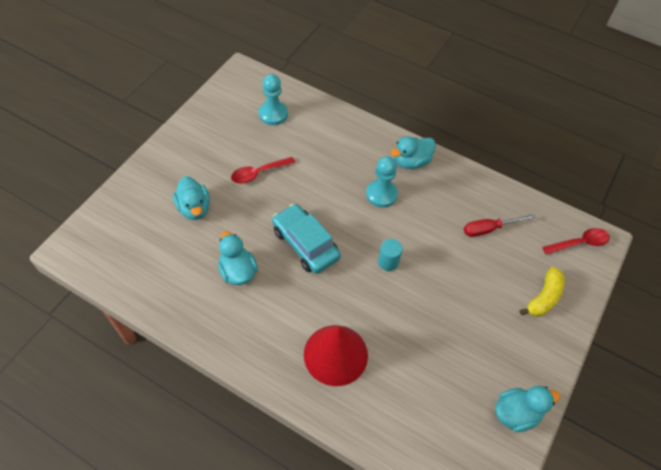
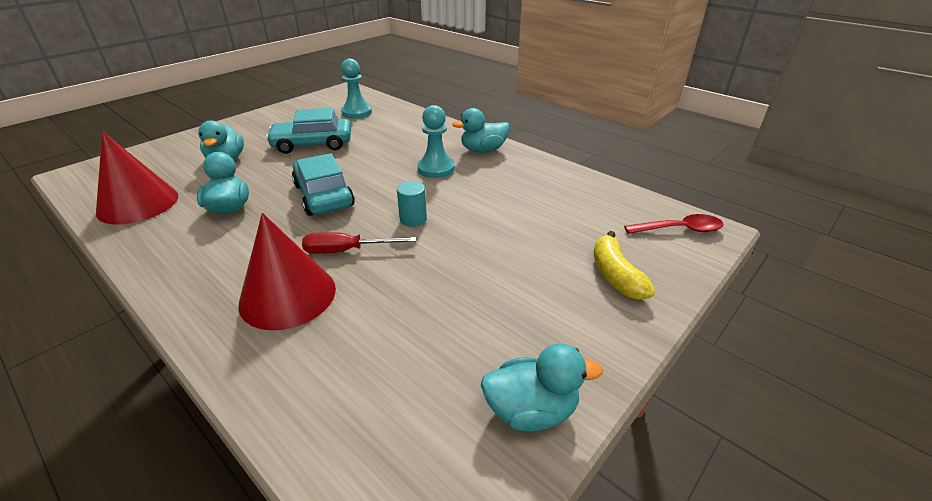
camera: 15 degrees right, 20 degrees down
red spoon [231,157,295,184] -> turquoise car [266,108,351,154]
red screwdriver [464,214,536,237] -> red screwdriver moved to [302,232,416,254]
yellow banana [520,267,565,317] -> yellow banana turned 120 degrees clockwise [594,231,655,300]
none -> red cone [96,132,178,224]

